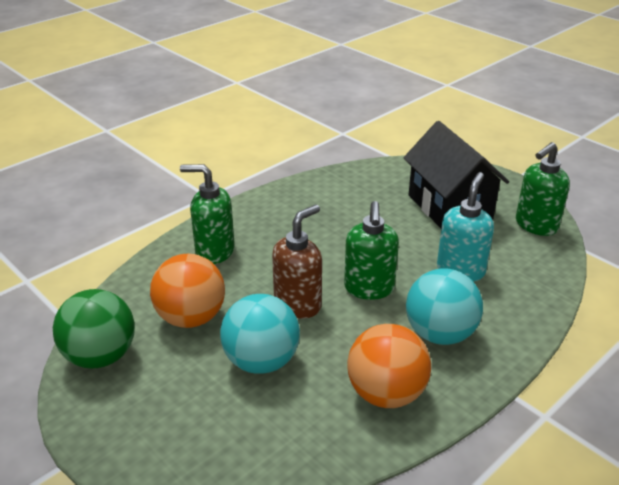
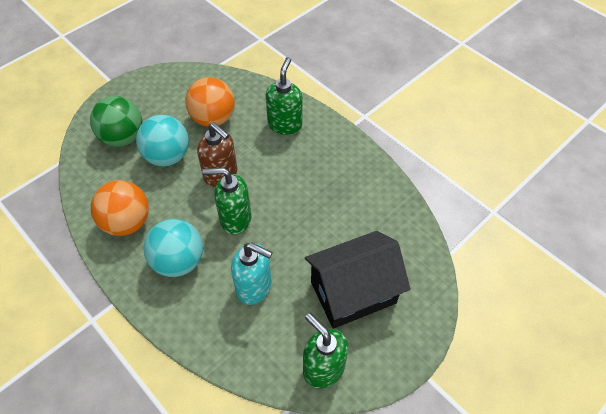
camera: 90 degrees right, 20 degrees up
green ball [53,289,135,369] -> green ball moved to [90,96,142,147]

